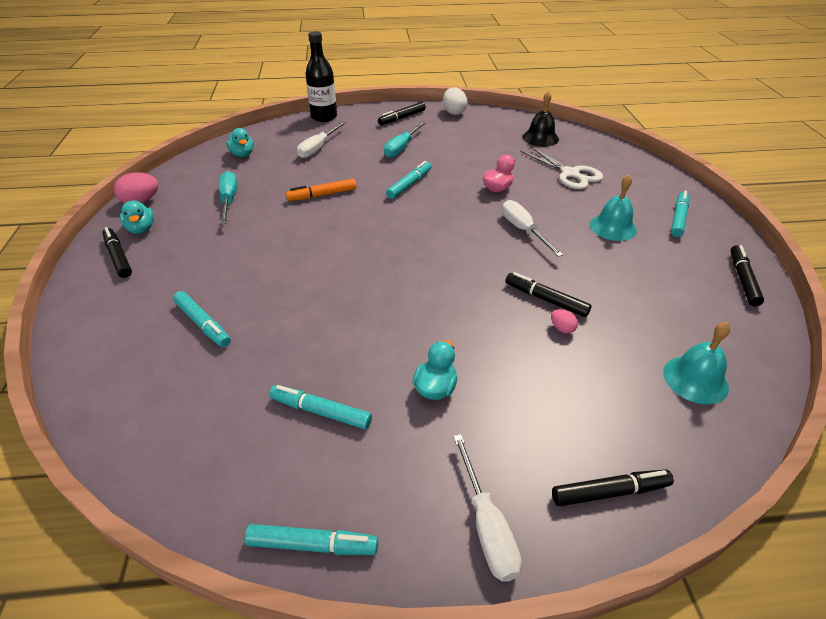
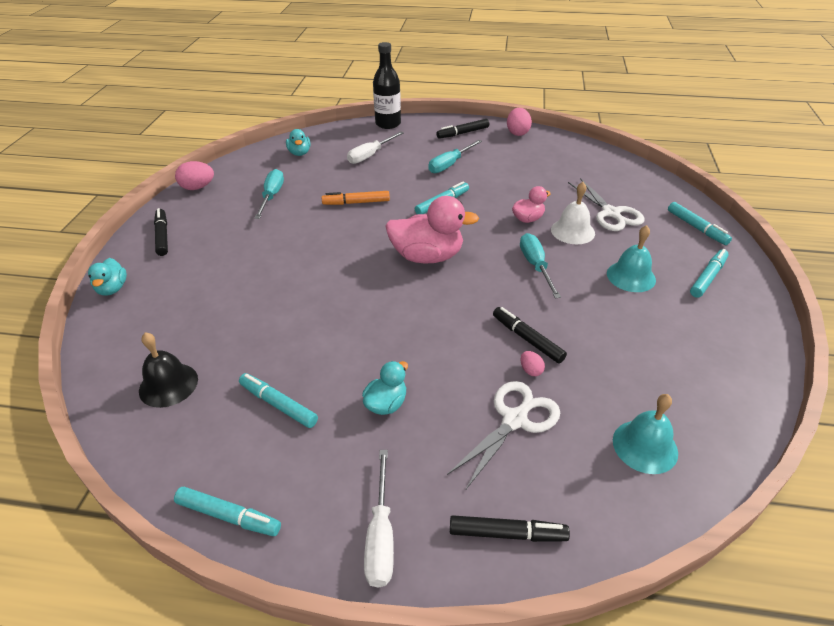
camera: 15 degrees right, 0 degrees up
turquoise duck [120,200,154,234] -> turquoise duck moved to [88,258,127,296]
turquoise marker [173,291,231,347] -> turquoise marker moved to [668,202,732,245]
white egg [443,87,468,115] -> pink egg [507,108,532,136]
white screwdriver [502,200,563,257] -> turquoise screwdriver [520,233,561,298]
black bell [522,91,559,147] -> black bell moved to [139,332,198,408]
black marker [730,245,764,306] -> none
none -> pink duck [386,196,479,264]
none -> white scissors [447,381,560,489]
none -> white bell [551,182,595,244]

